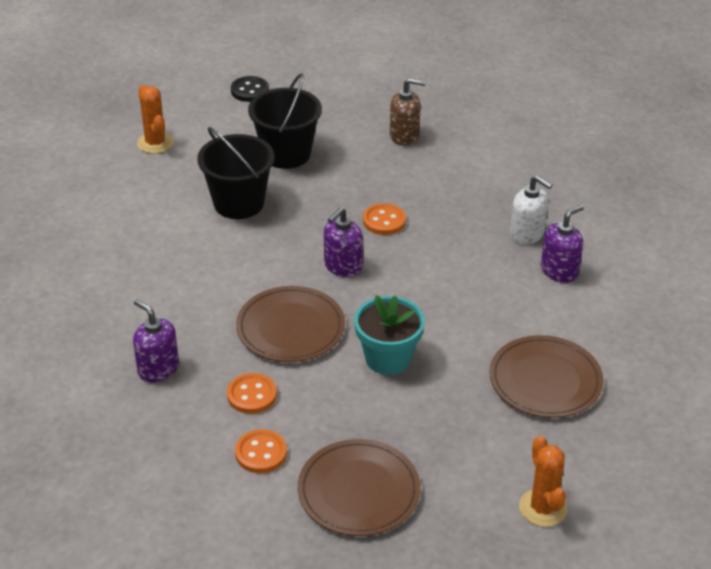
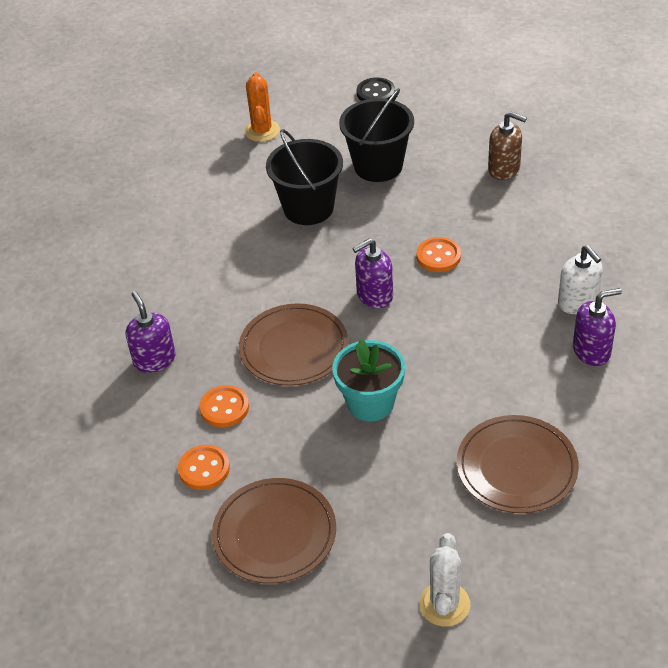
camera: 25 degrees right, 5 degrees up
orange cactus [519,436,567,527] -> white cactus [419,533,470,627]

